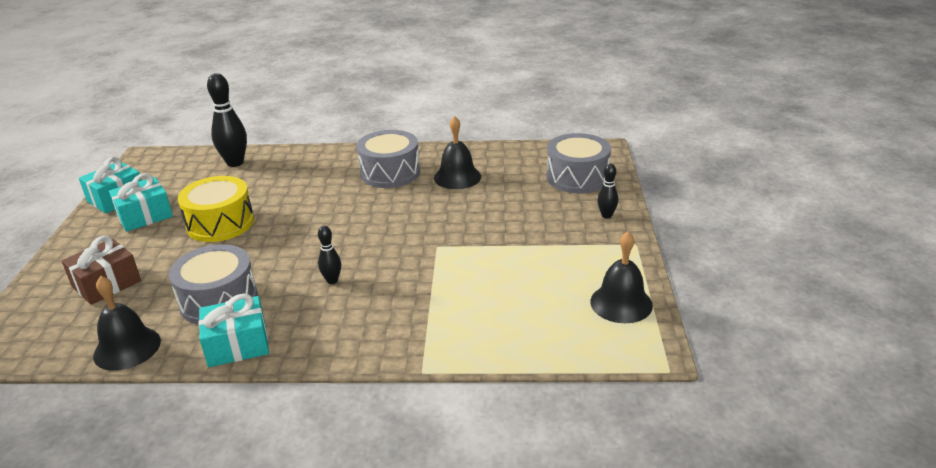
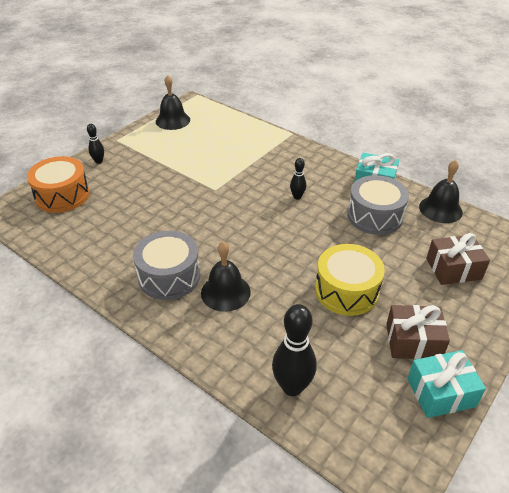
camera: 145 degrees left, 10 degrees up
turquoise gift [109,173,173,232] -> brown gift [386,305,450,359]
black bell [434,116,481,189] -> black bell moved to [201,242,251,312]
grey drum [547,133,611,193] -> orange drum [27,156,90,213]

